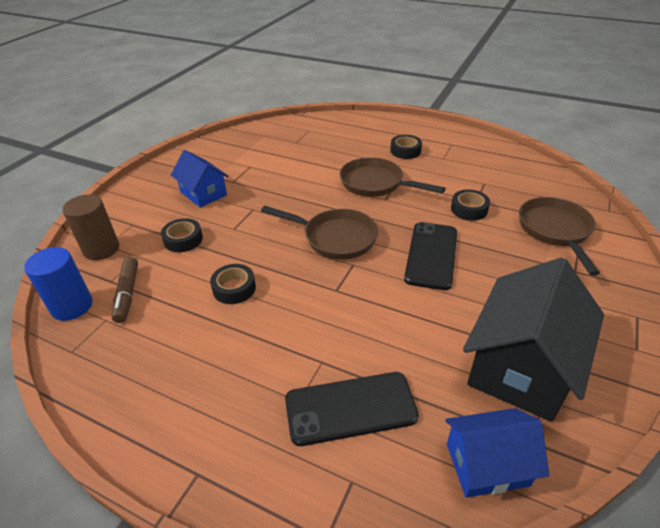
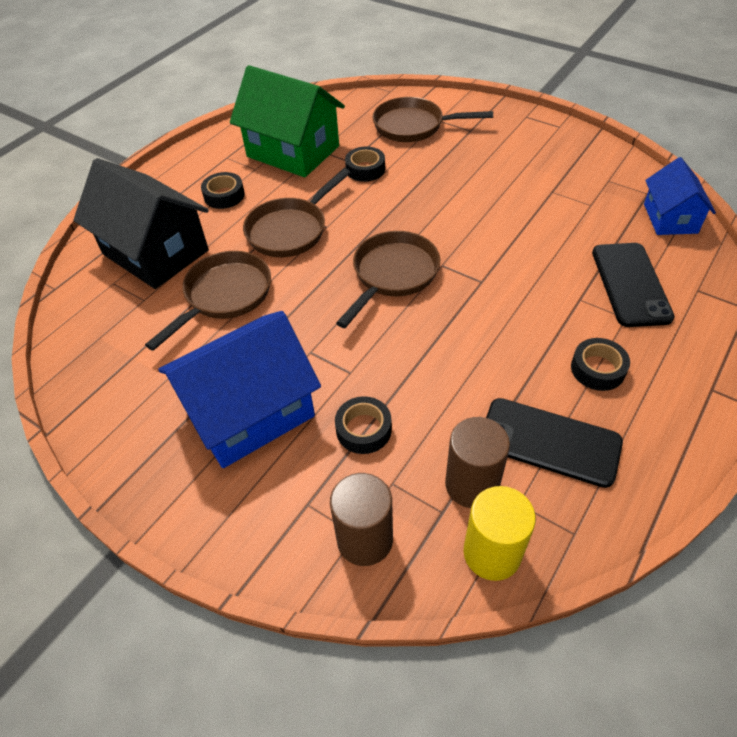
camera: 80 degrees left, 10 degrees up
blue cylinder [24,247,93,321] -> yellow cylinder [464,486,536,581]
brown marker [112,257,138,323] -> brown cylinder [445,417,510,508]
blue house [171,150,229,208] -> blue house [158,311,321,468], size x1.71
black tape [210,264,256,304] -> black tape moved to [571,338,630,391]
black phone [404,222,457,290] -> black phone moved to [486,398,623,488]
black house [463,258,604,422] -> black house moved to [73,158,209,289]
none -> brown pan [145,251,271,351]
none -> green house [230,65,345,177]

